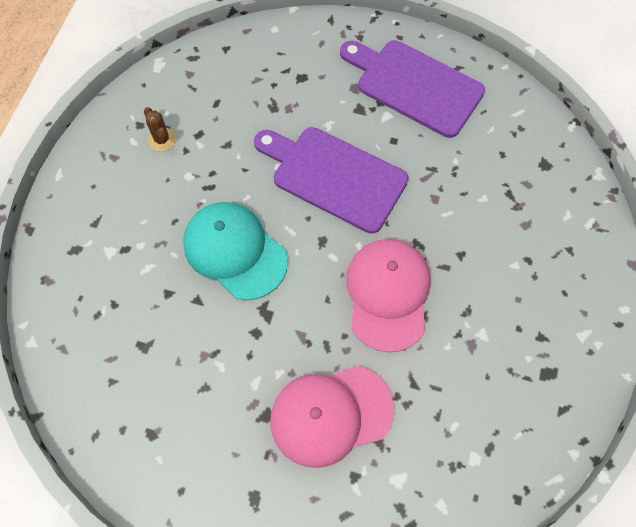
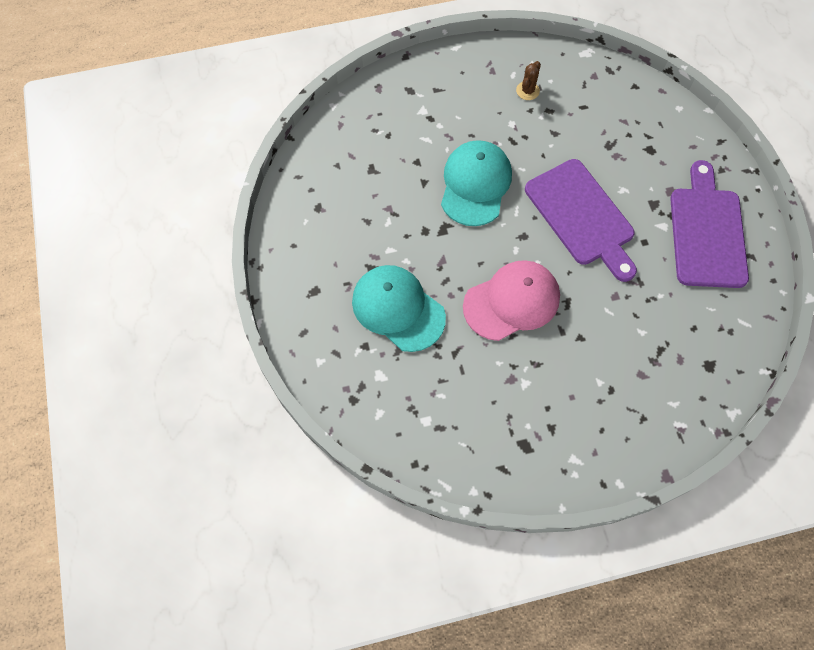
camera: 60 degrees right, 0 degrees up
purple cutting board [254,127,408,234] -> purple cutting board turned 150 degrees clockwise [525,159,637,282]
pink cap [270,366,394,468] -> turquoise cap [352,265,446,352]

